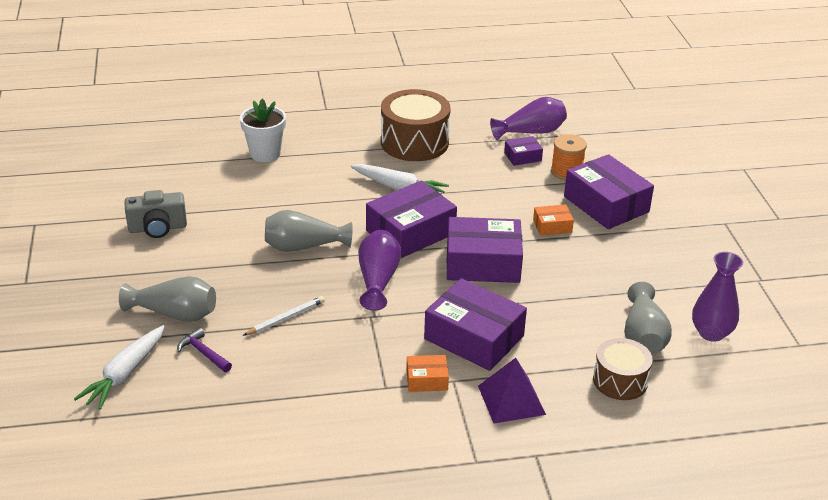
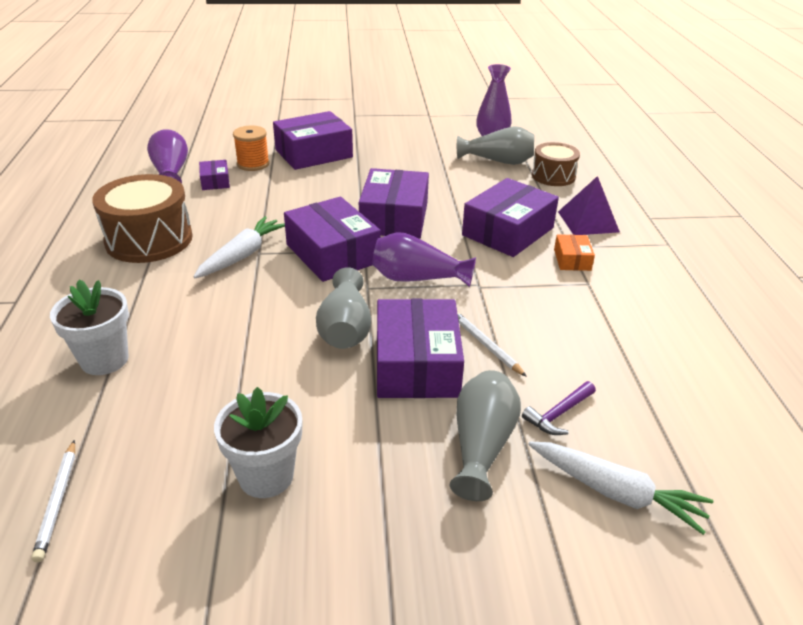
camera: 85 degrees left, 0 degrees up
grey camera [125,190,187,238] -> white flower pot [214,387,302,498]
orange box [533,204,574,236] -> none
none -> white pencil [31,440,75,562]
none -> purple box [377,299,464,398]

